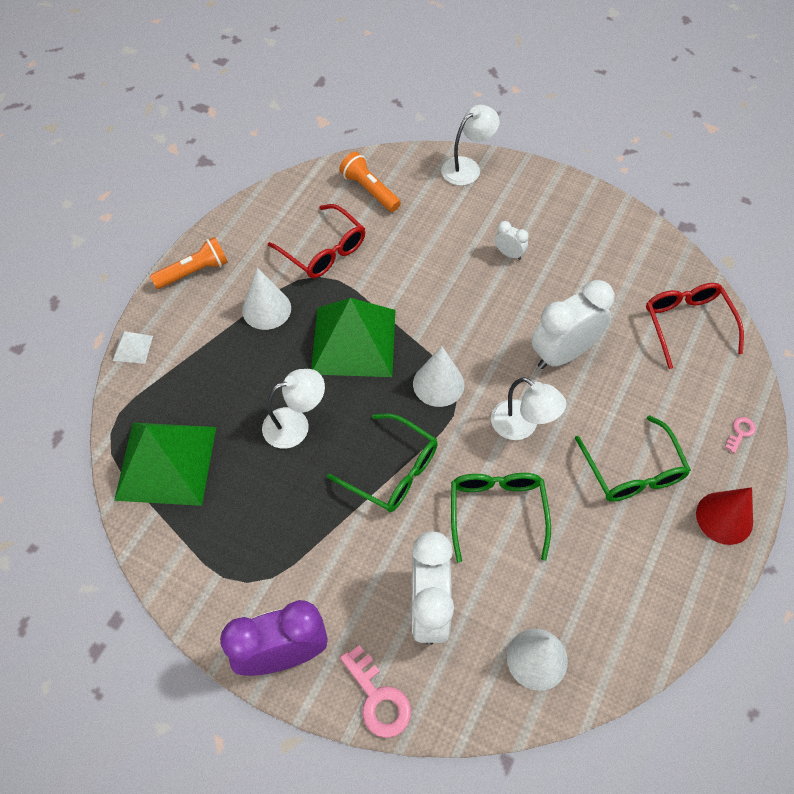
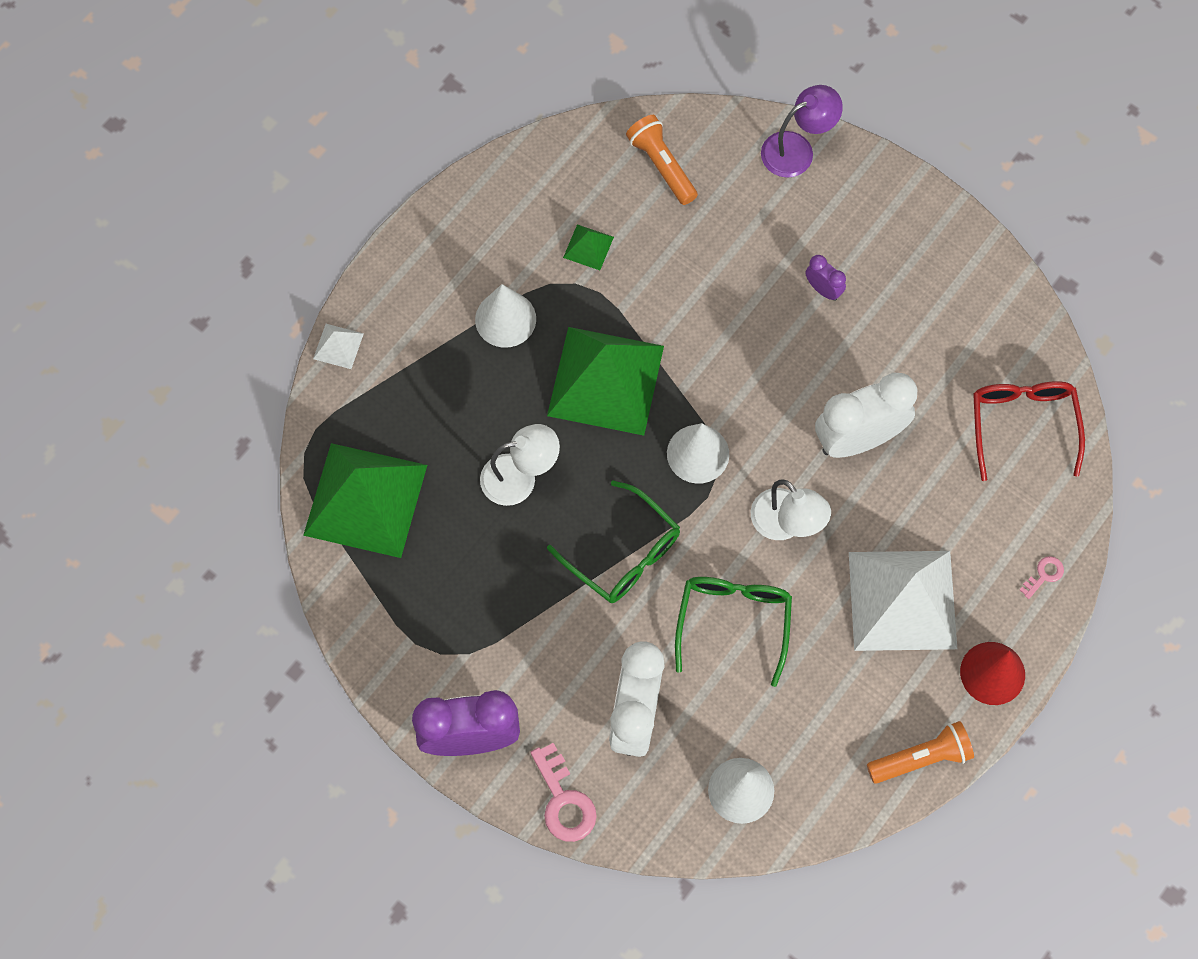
camera: 10 degrees right, 10 degrees up
orange flashlight [150,237,228,289] -> orange flashlight moved to [867,721,974,784]
red glasses [268,204,365,278] -> green pyramid [563,224,614,270]
white lamp [441,105,500,186] -> purple lamp [761,85,843,178]
white clock [495,221,529,260] -> purple clock [805,255,846,301]
green glasses [575,415,691,502] -> white pyramid [849,551,957,651]

